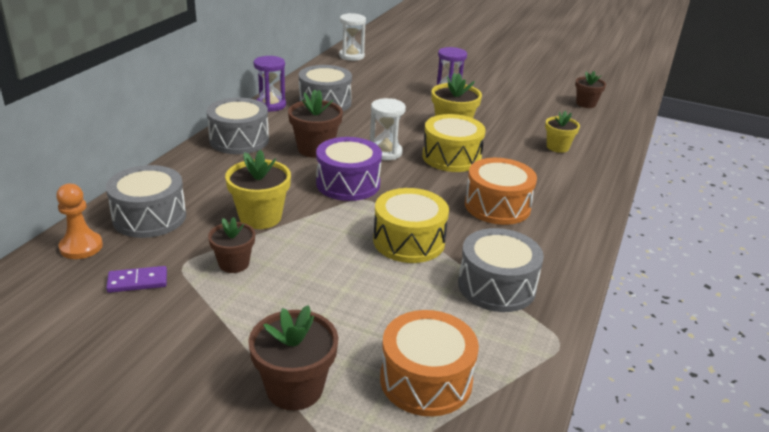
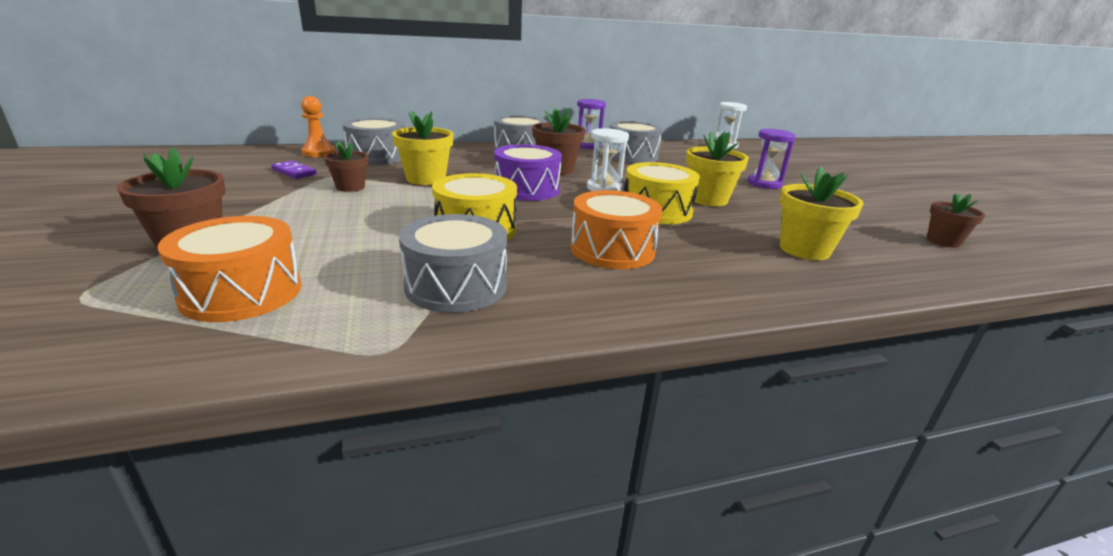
camera: 50 degrees right, 5 degrees down
yellow flower pot [545,111,580,153] -> yellow flower pot [779,166,864,260], size x1.53

